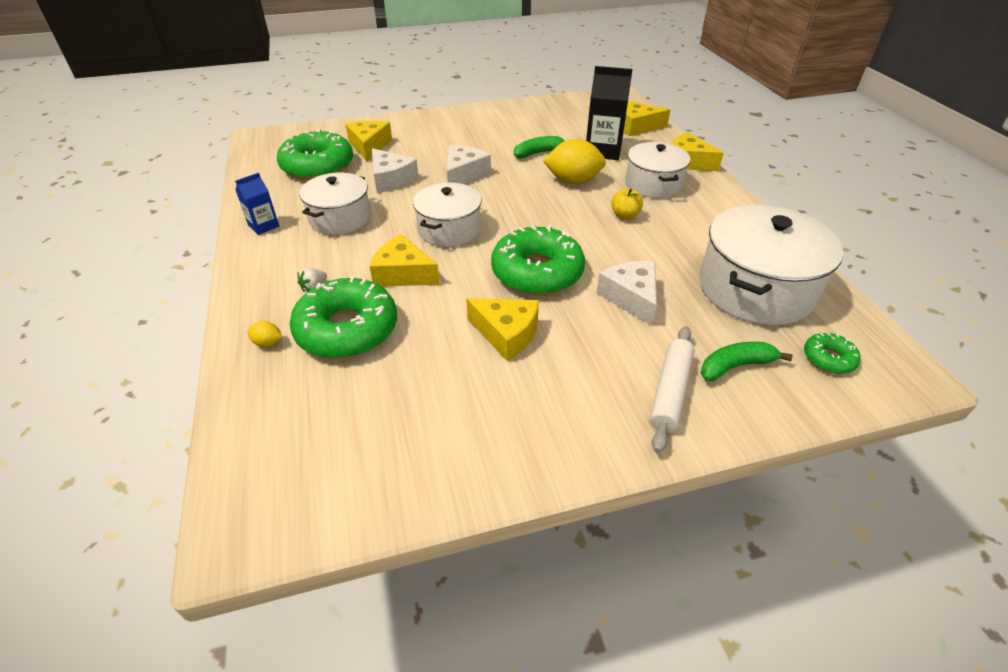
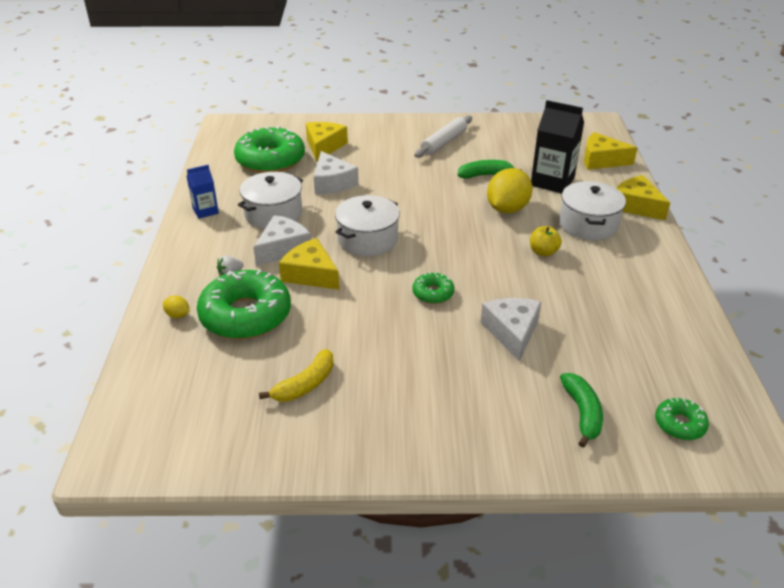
camera: 15 degrees right, 5 degrees down
white cheese [447,145,491,184] -> white cheese moved to [253,215,311,266]
yellow cheese [466,298,539,361] -> none
green donut [491,225,585,295] -> green donut [412,272,454,304], size x0.47
yellow lemon [543,139,606,184] -> yellow lemon turned 75 degrees counterclockwise [487,168,533,214]
white rolling pin [650,326,695,453] -> white rolling pin moved to [415,116,472,158]
white pot [699,205,843,325] -> none
green banana [701,342,793,381] -> green banana turned 90 degrees clockwise [560,373,603,448]
none -> yellow banana [259,349,334,402]

